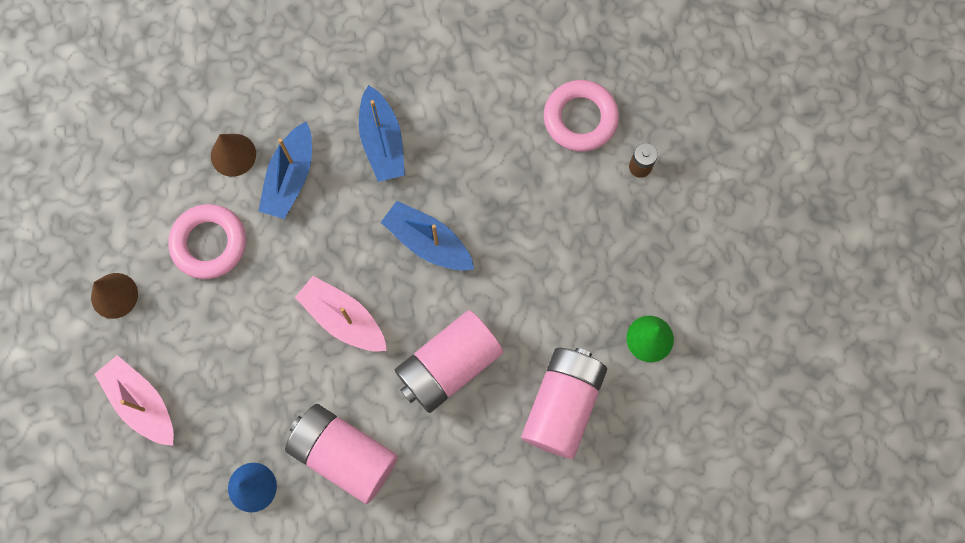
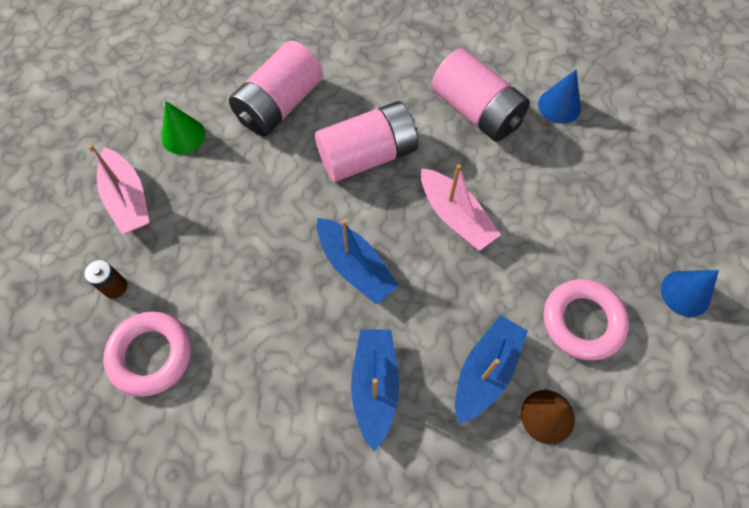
camera: 165 degrees left, 10 degrees down
brown cone [91,273,138,319] -> blue cone [661,270,719,317]
pink boat [94,355,174,446] -> pink boat moved to [88,145,150,234]

